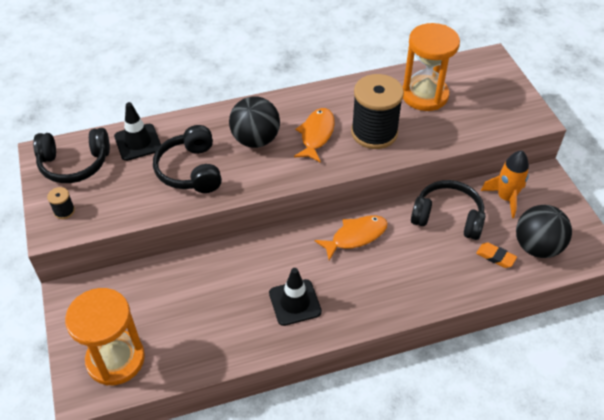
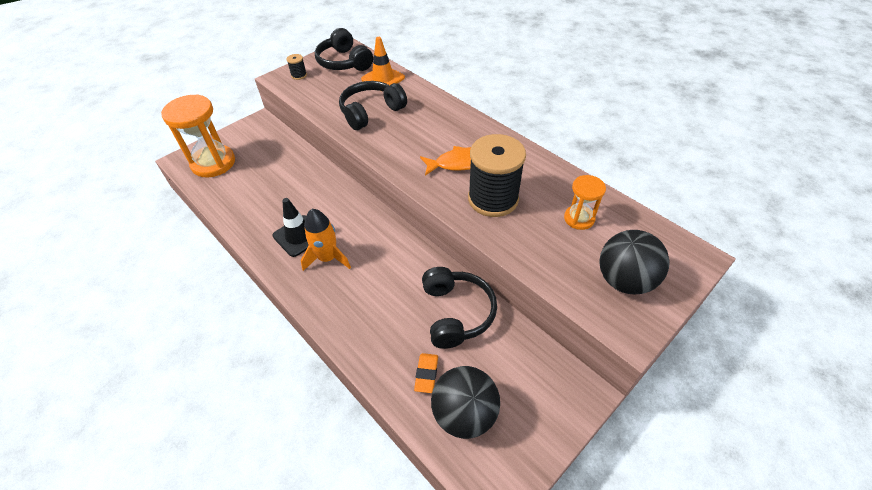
camera: 65 degrees right, 0 degrees up
black traffic cone [114,102,161,161] -> orange traffic cone [361,37,405,85]
black ball [229,96,280,148] -> black ball moved to [600,230,670,295]
orange fish [315,215,388,260] -> none
orange hourglass [403,23,460,111] -> orange hourglass [564,175,606,230], size x0.55
orange rocket [481,150,529,218] -> orange rocket moved to [301,209,351,271]

